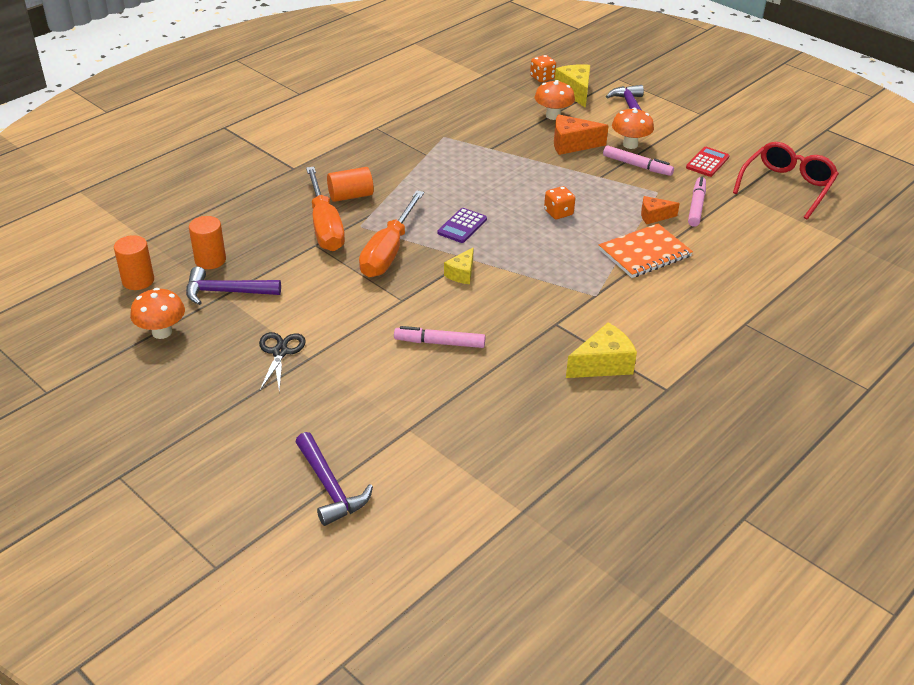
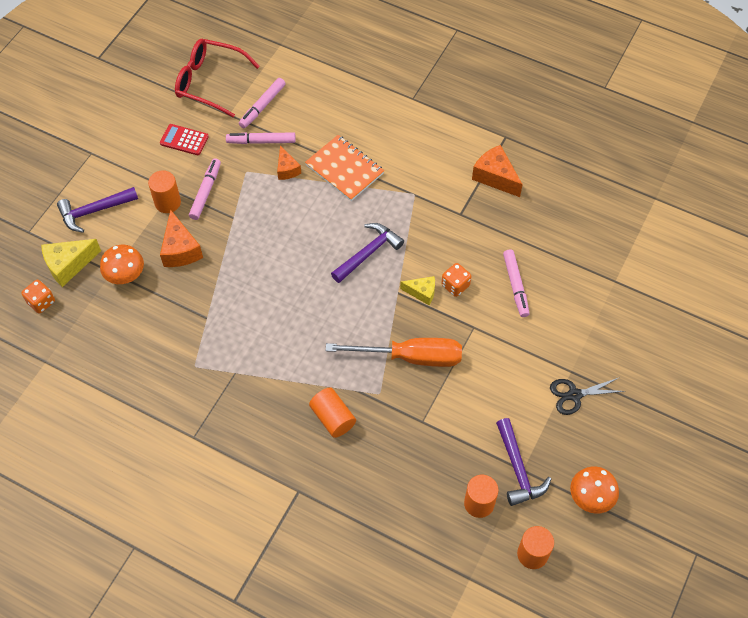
camera: 105 degrees left, 20 degrees up
purple hammer [295,432,373,526] -> purple hammer moved to [331,223,404,283]
orange screwdriver [306,167,345,251] -> none
purple calculator [437,208,487,243] -> none
orange dice [544,186,575,219] -> orange dice moved to [441,263,471,297]
yellow cheese [566,322,637,378] -> orange cheese [472,145,523,197]
orange mushroom [612,108,654,149] -> orange cylinder [148,170,181,213]
none -> pink marker [239,78,286,128]

